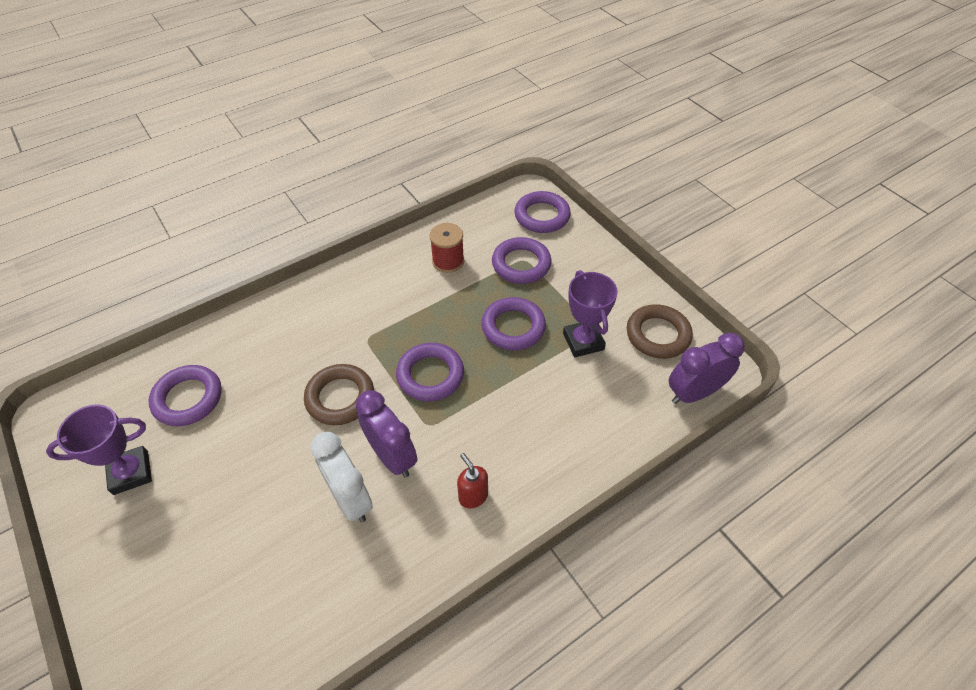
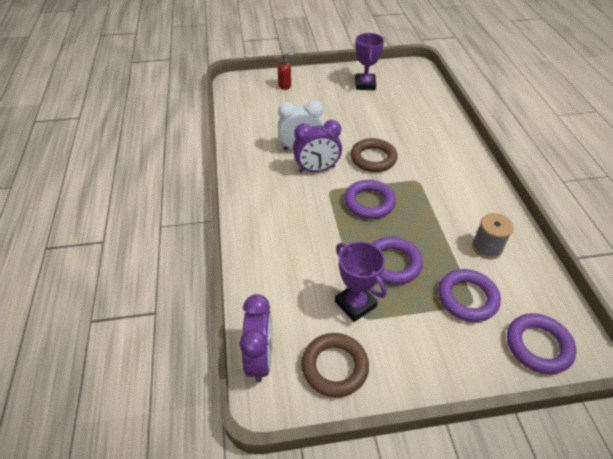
camera: 115 degrees right, 5 degrees down
purple ring [149,365,222,426] -> none
red spool [430,223,464,273] -> grey spool [472,213,514,259]
red soap dispenser [457,453,488,509] -> red soap dispenser moved to [278,53,293,90]
purple trophy [563,270,618,357] -> purple trophy turned 45 degrees clockwise [335,241,387,322]

